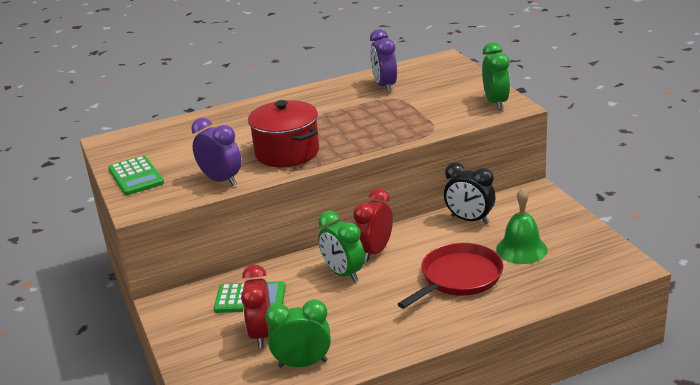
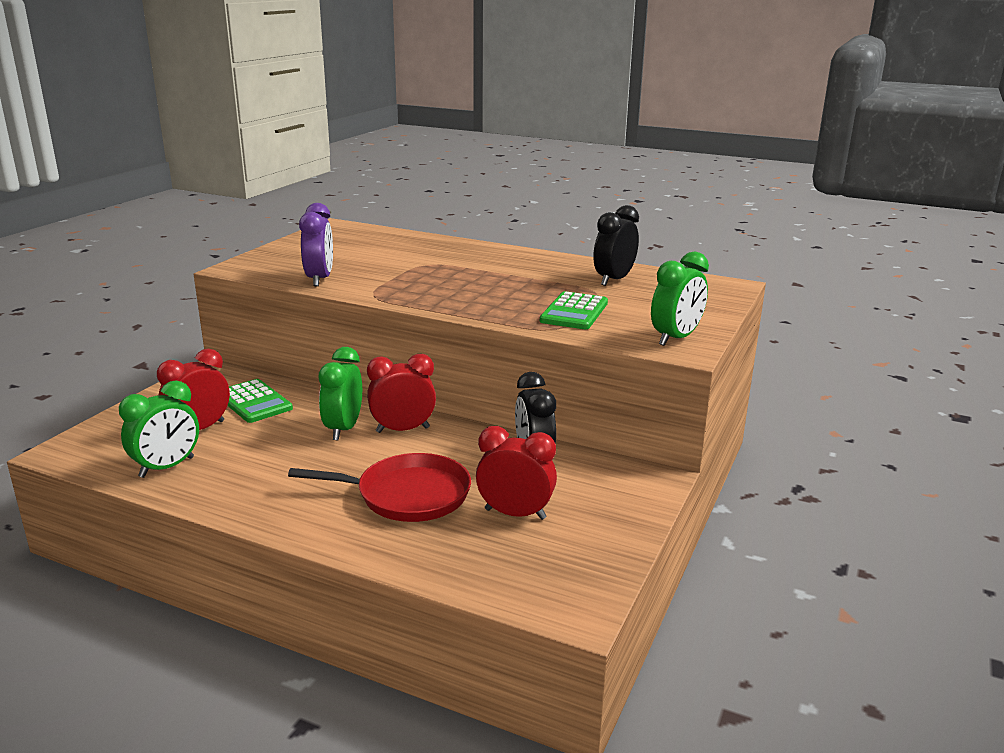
camera: 45 degrees right, 5 degrees down
green calculator [108,156,164,195] -> green calculator moved to [540,291,608,329]
red pot [248,100,319,167] -> none
green clock [265,299,331,368] -> green clock turned 90 degrees clockwise [119,380,199,478]
purple clock [370,29,397,93] -> black clock [593,205,639,286]
green bell [496,188,548,264] -> red clock [476,426,557,520]

